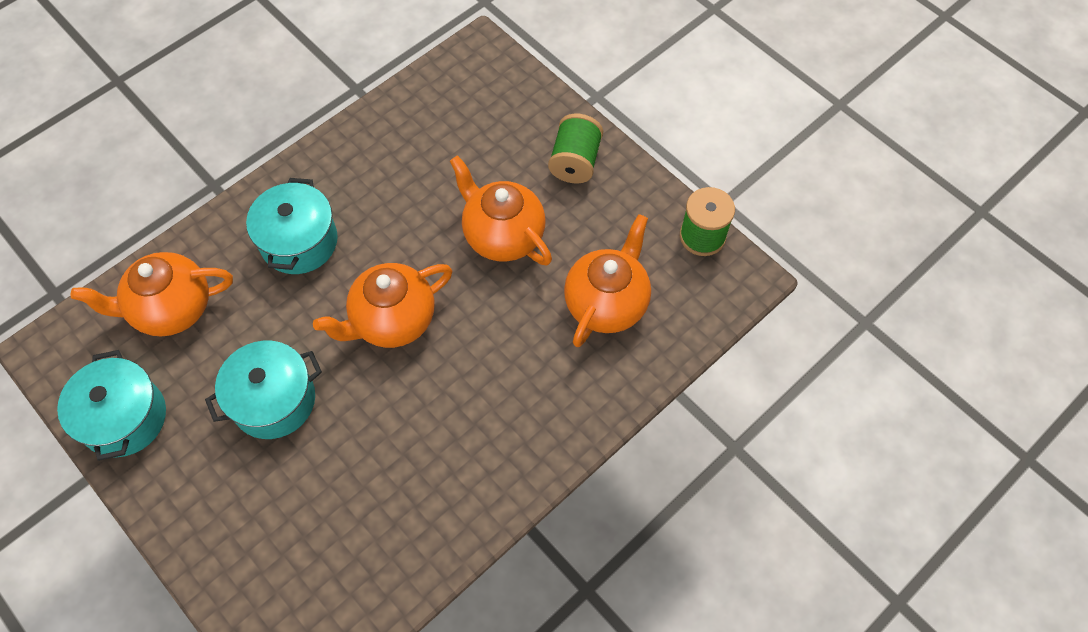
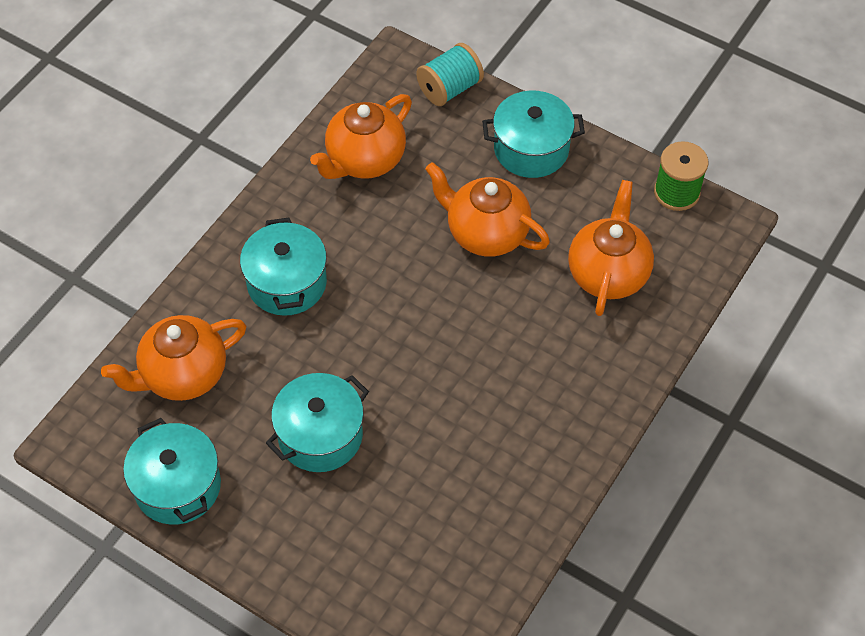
camera: 15 degrees left, 5 degrees down
orange teapot [313,263,452,348] -> orange teapot moved to [310,94,412,179]
green spool [548,114,603,183] -> turquoise pot [482,91,585,178]
none -> turquoise spool [416,43,484,106]

